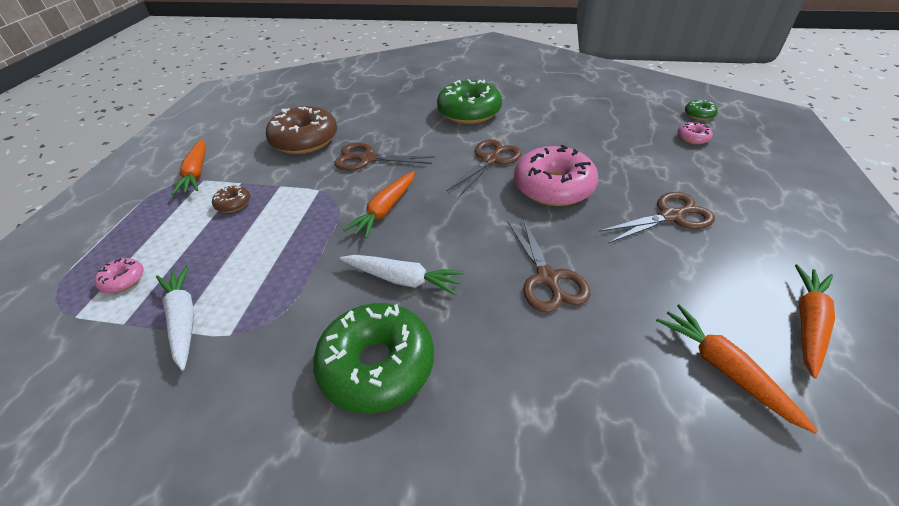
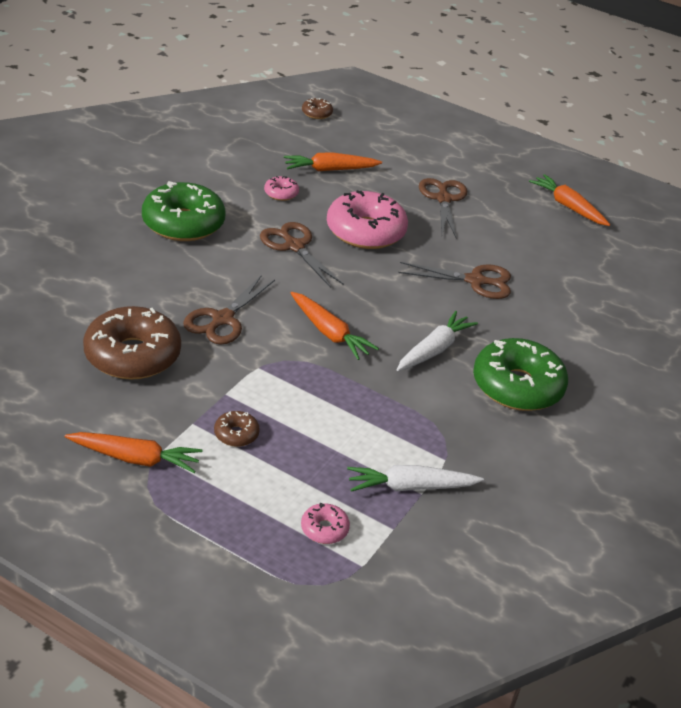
camera: 75 degrees left, 5 degrees down
orange carrot [656,304,818,434] -> orange carrot moved to [284,153,382,171]
pink donut [677,121,713,144] -> pink donut moved to [264,176,299,201]
green donut [685,99,718,120] -> brown donut [302,98,333,119]

